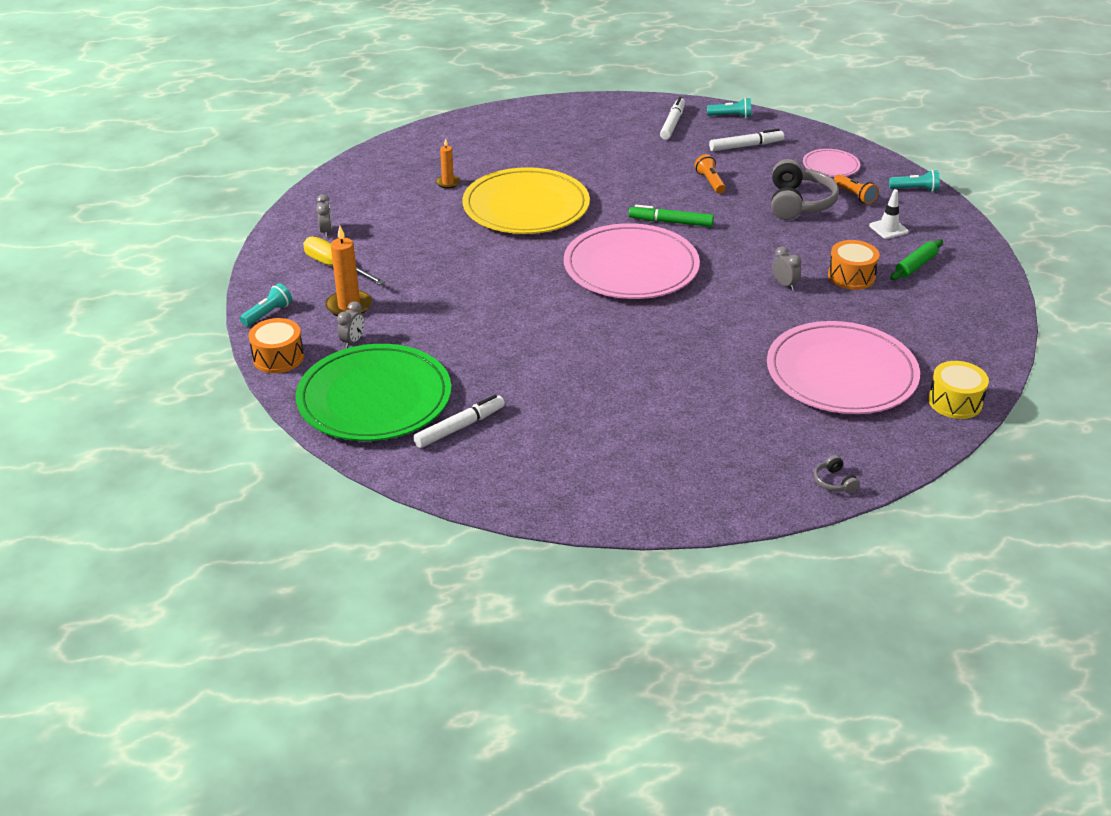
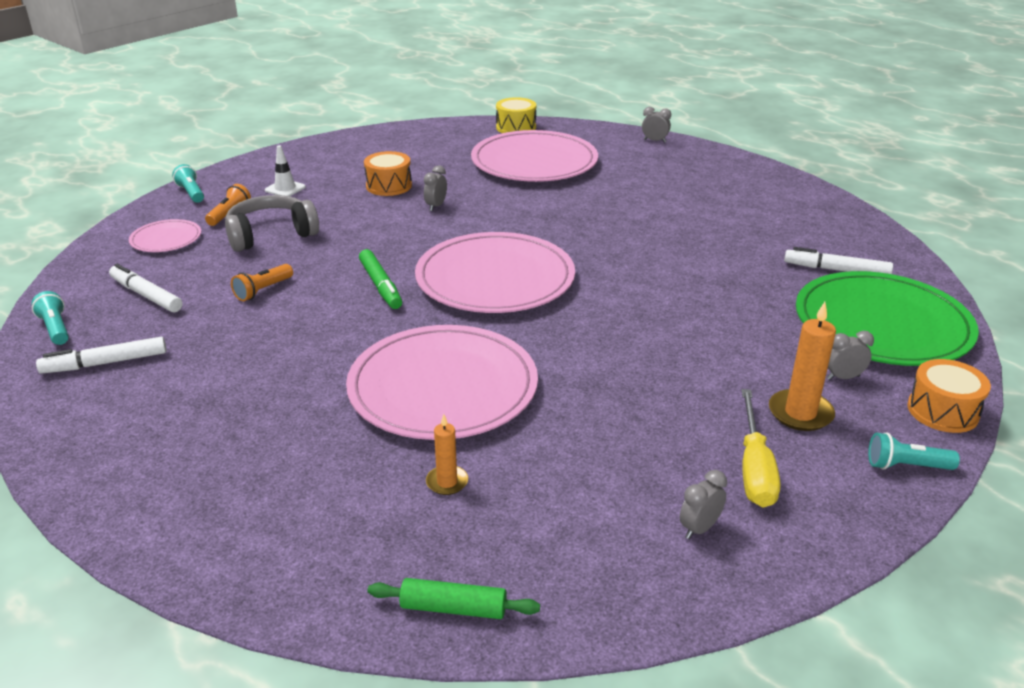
camera: 125 degrees left, 5 degrees down
yellow plate [462,167,590,234] -> pink plate [346,325,538,440]
grey headphones [814,455,860,493] -> grey clock [642,107,671,143]
green rolling pin [890,239,943,280] -> green rolling pin moved to [368,578,540,619]

